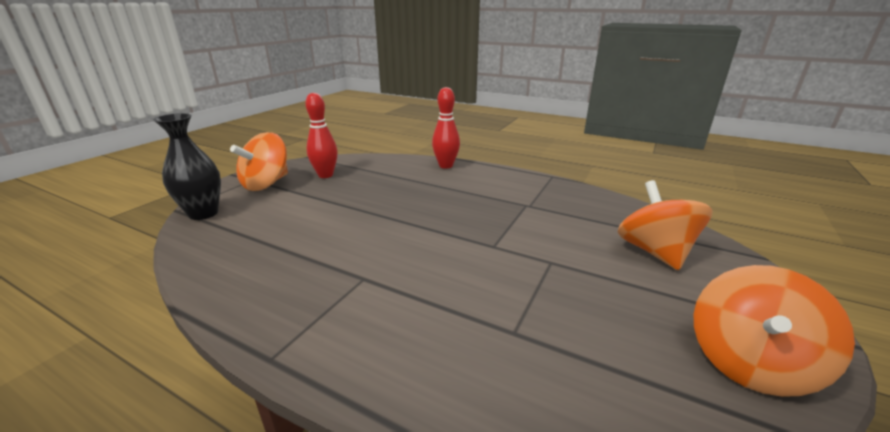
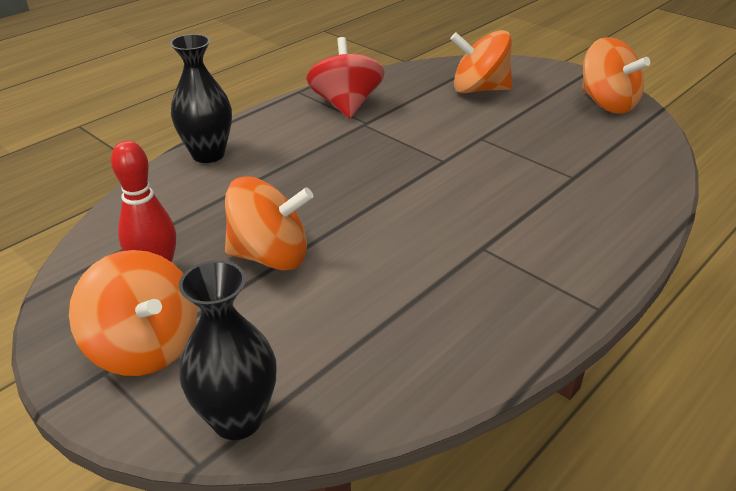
camera: 75 degrees left, 10 degrees up
red bowling pin [432,87,460,169] -> black vase [170,34,232,163]
none -> orange spinning top [225,176,313,270]
none -> red spinning top [306,37,384,118]

